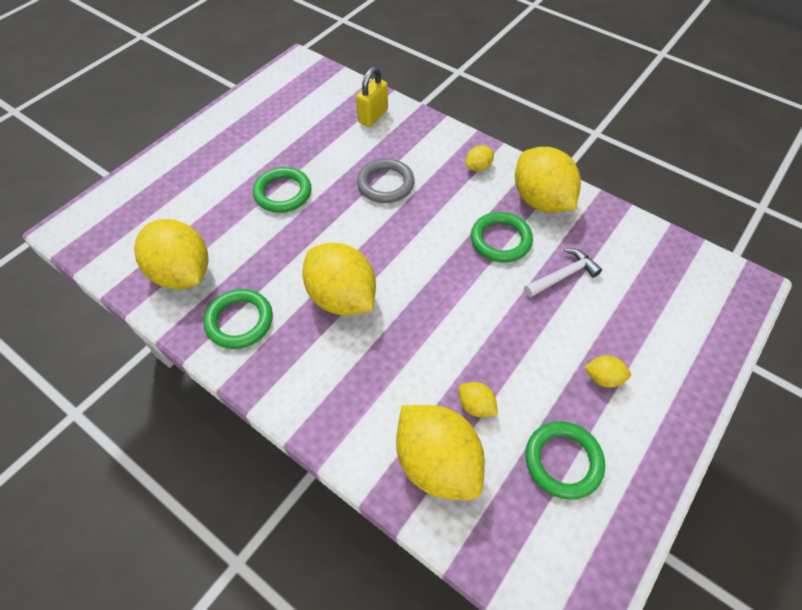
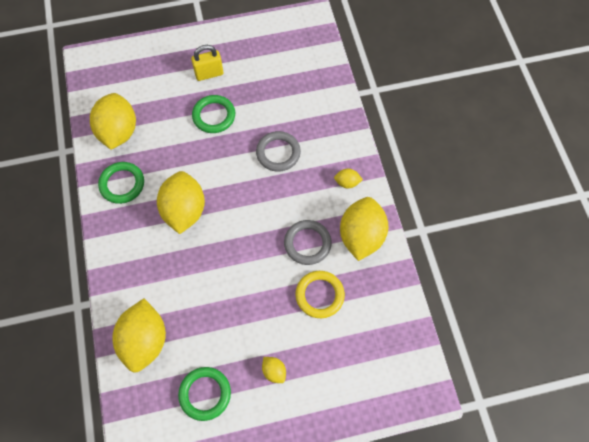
camera: 40 degrees right, 10 degrees up
yellow padlock [356,67,388,127] -> yellow padlock moved to [191,45,223,81]
yellow lemon [458,382,498,417] -> none
green ring [471,212,533,262] -> grey ring [284,220,332,265]
white hammer [524,248,602,298] -> yellow ring [295,271,345,318]

